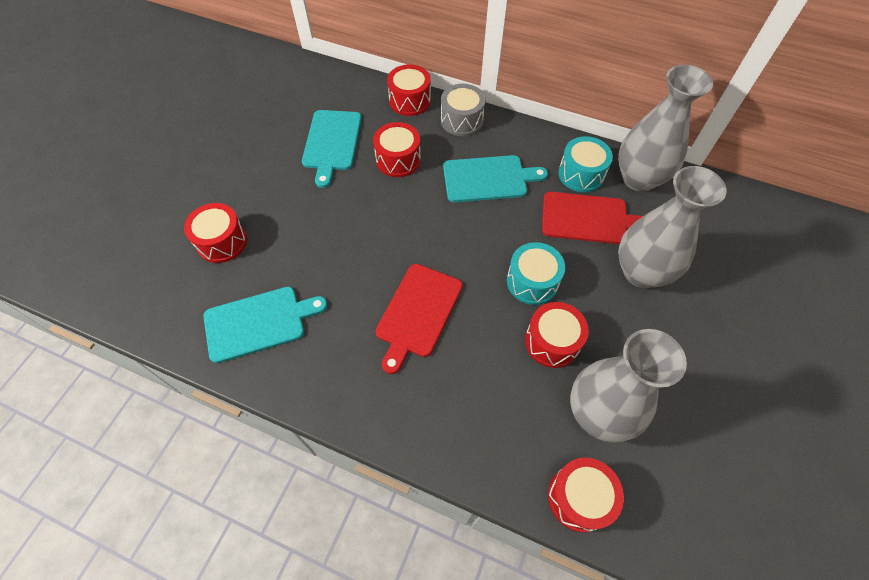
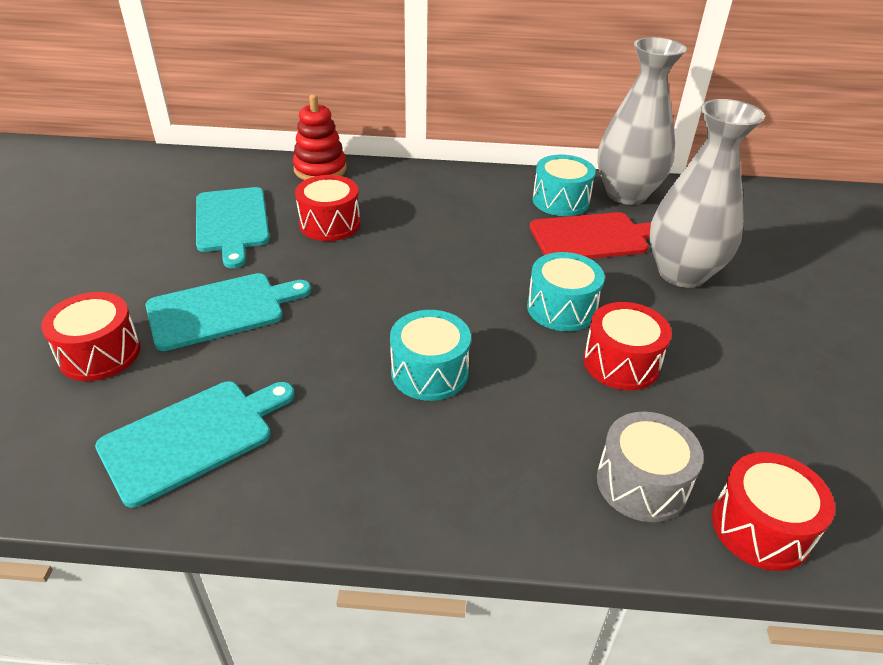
camera: 20 degrees left, 20 degrees down
red cutting board [375,264,463,374] -> turquoise drum [390,310,471,401]
red drum [387,64,431,116] -> red stacking toy [293,94,347,180]
grey drum [441,84,486,136] -> grey drum moved to [597,412,704,522]
turquoise cutting board [443,155,548,203] -> turquoise cutting board moved to [146,273,311,351]
grey vase [570,329,687,443] -> none

